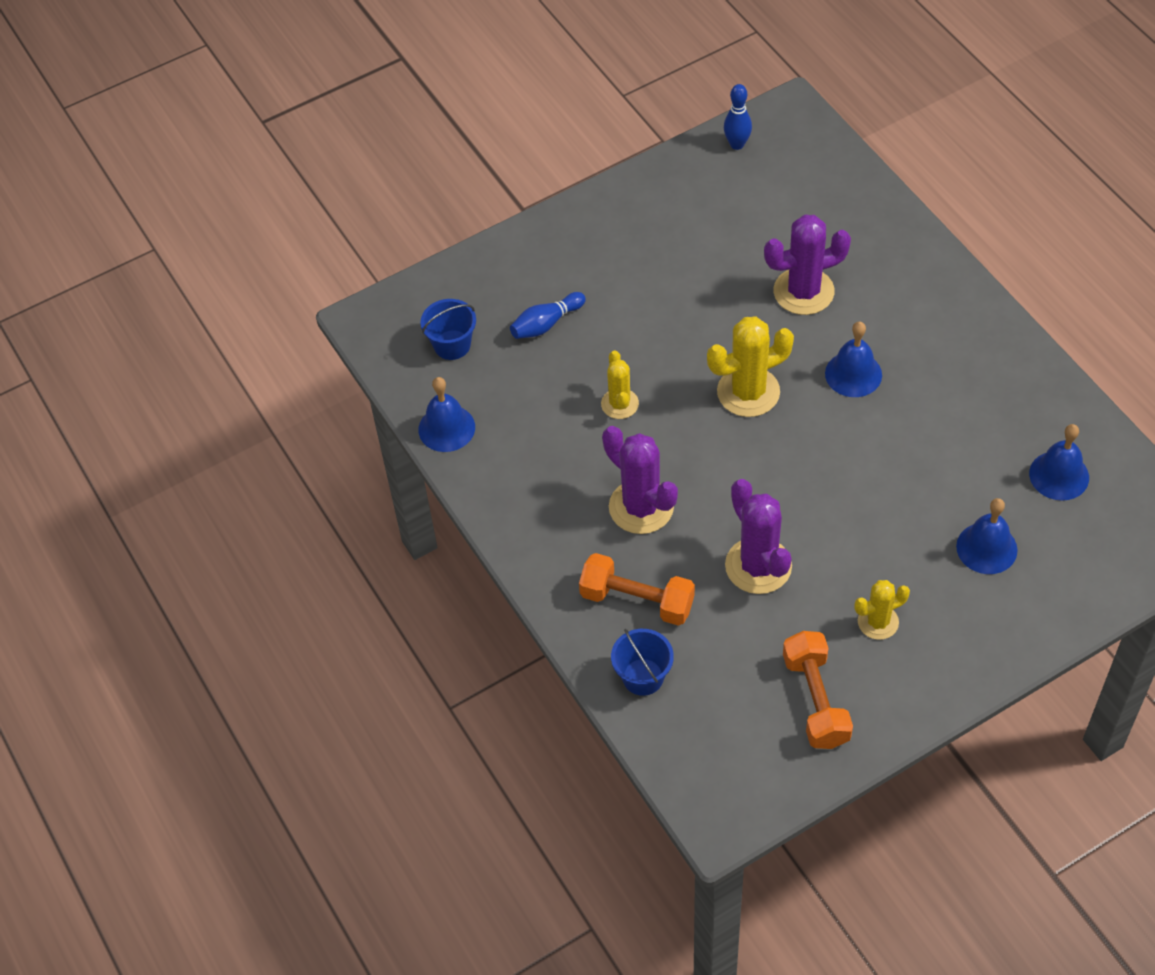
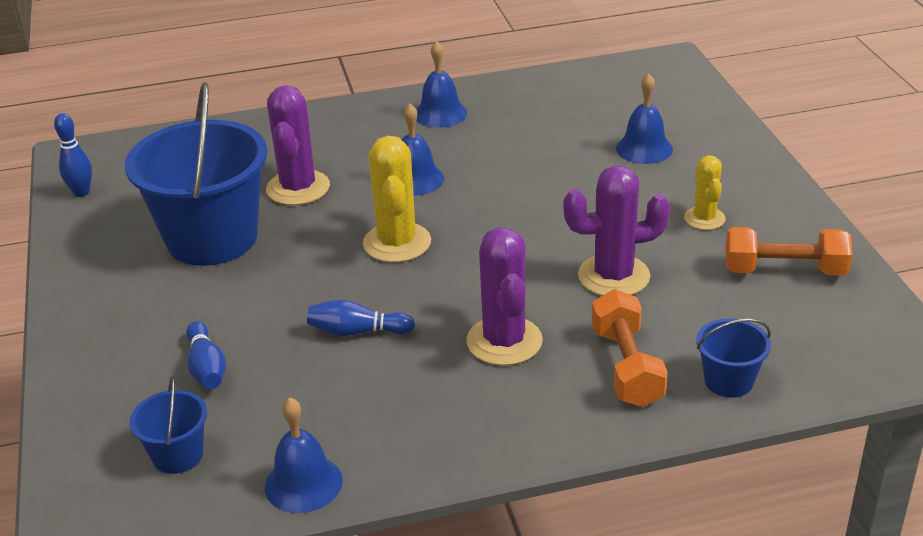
camera: 75 degrees left, 20 degrees down
orange dumbbell [579,553,695,626] -> orange dumbbell turned 45 degrees counterclockwise [592,289,668,407]
yellow cactus [601,350,639,419] -> blue bowling pin [307,300,415,336]
purple cactus [602,426,678,534] -> purple cactus turned 75 degrees counterclockwise [466,227,543,366]
blue bell [1029,424,1089,501] -> blue bell moved to [416,41,467,128]
none -> blue bucket [125,82,267,266]

